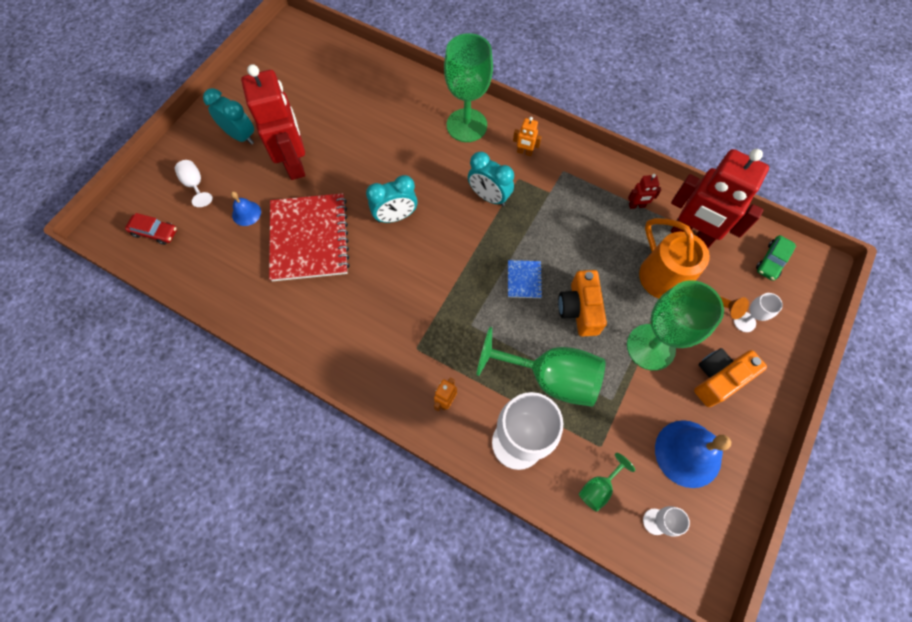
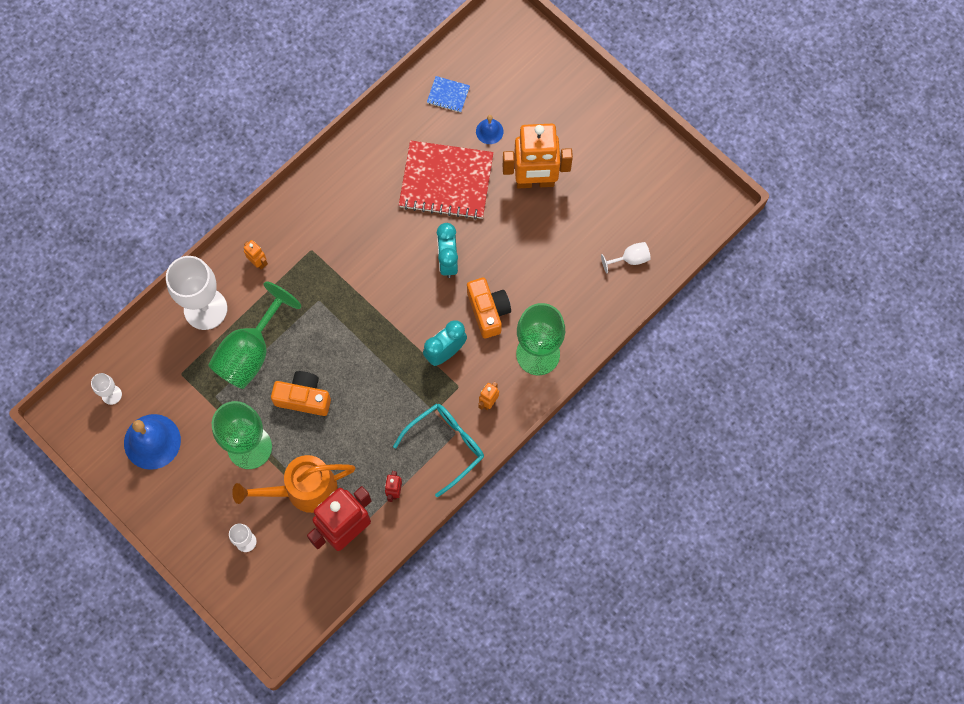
camera: 105 degrees right, 5 degrees up
red car [125,213,177,245] -> none
white goblet [175,160,213,207] -> white goblet moved to [601,242,651,273]
turquoise clock [203,88,254,145] -> none
red robot [241,64,305,180] -> orange robot [503,124,573,188]
blue notebook [508,260,543,298] -> blue notebook moved to [427,76,470,113]
green goblet [579,453,635,512] -> none
orange camera [694,348,767,407] -> orange camera moved to [467,278,511,339]
green car [756,235,796,281] -> none
none -> turquoise glasses [393,403,484,497]

